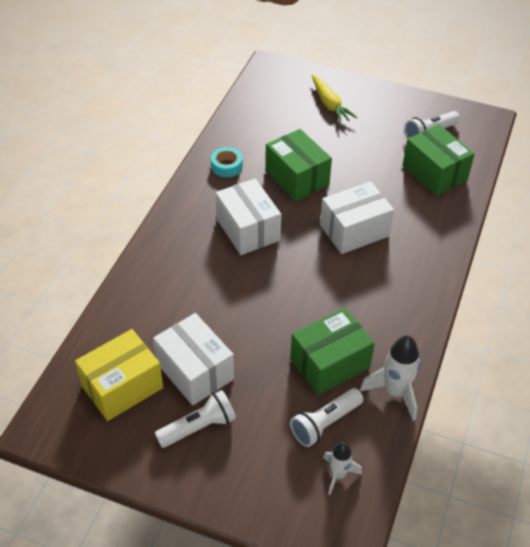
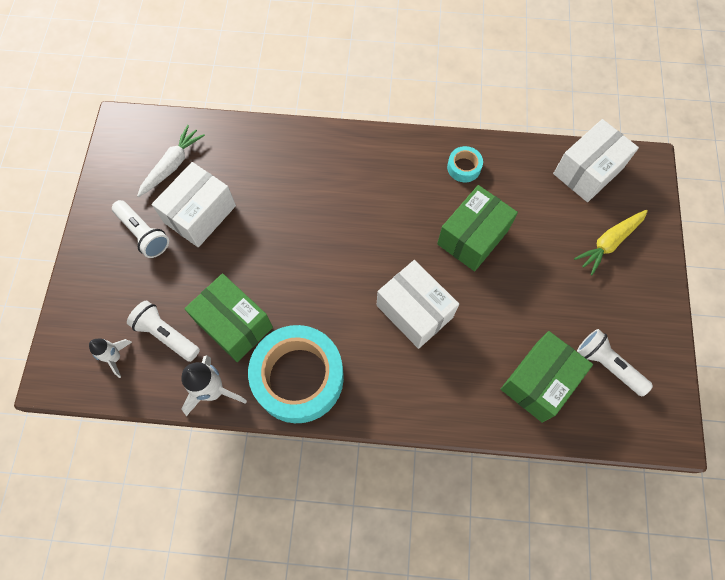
camera: 75 degrees right, 20 degrees up
yellow box [75,329,163,421] -> white carrot [137,125,205,197]
white box [215,179,281,255] -> white box moved to [553,119,639,202]
none -> turquoise tape [248,325,344,423]

